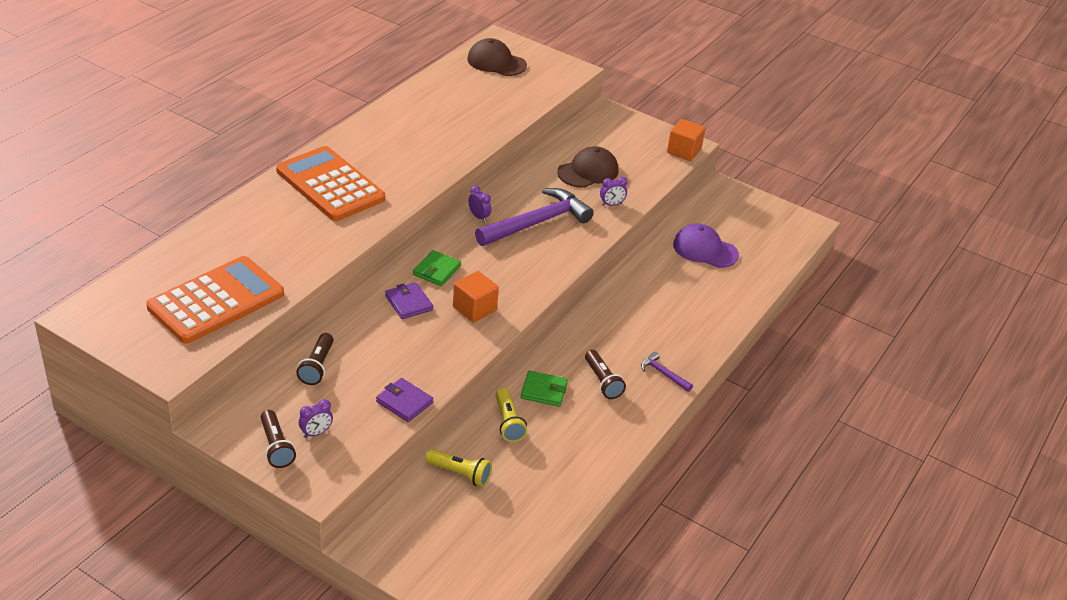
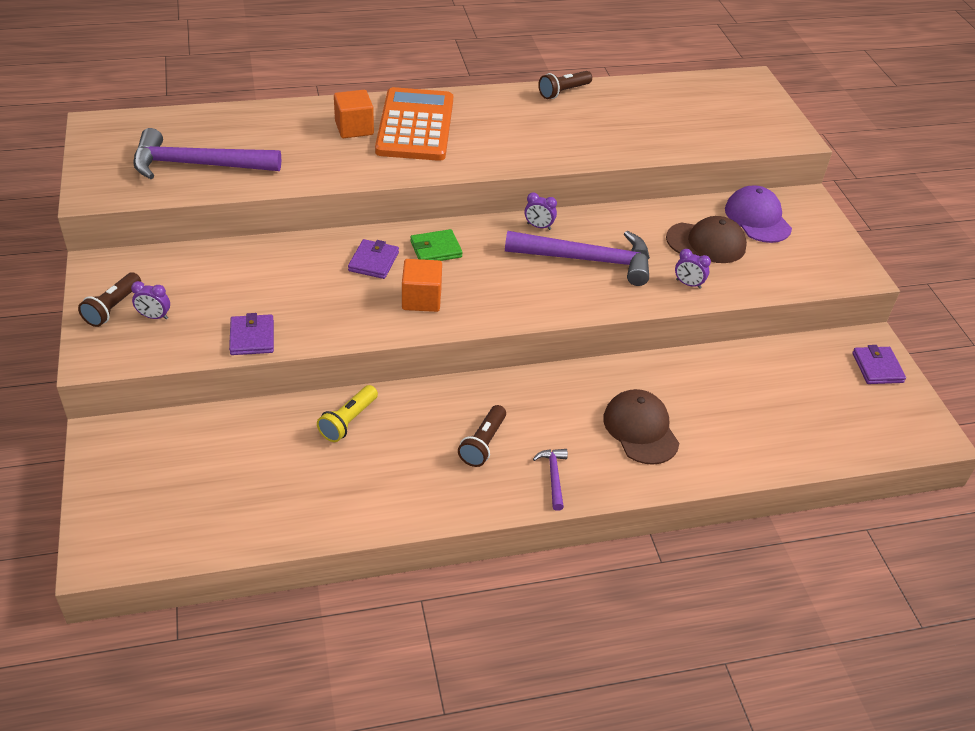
camera: 45 degrees right, 5 degrees up
orange calculator [146,256,284,344] -> purple hammer [133,128,281,179]
brown flashlight [296,333,333,385] -> brown flashlight moved to [538,71,592,99]
yellow flashlight [425,449,492,487] -> none
brown cap [467,38,527,76] -> brown cap moved to [603,389,679,465]
purple clock [468,186,491,222] -> purple clock turned 105 degrees clockwise [525,192,557,230]
green wallet [521,371,568,407] -> none
orange cube [667,119,705,161] -> orange cube moved to [334,90,374,138]
purple cap [673,224,739,268] -> purple cap moved to [725,186,792,243]
none -> purple wallet [852,345,906,384]

